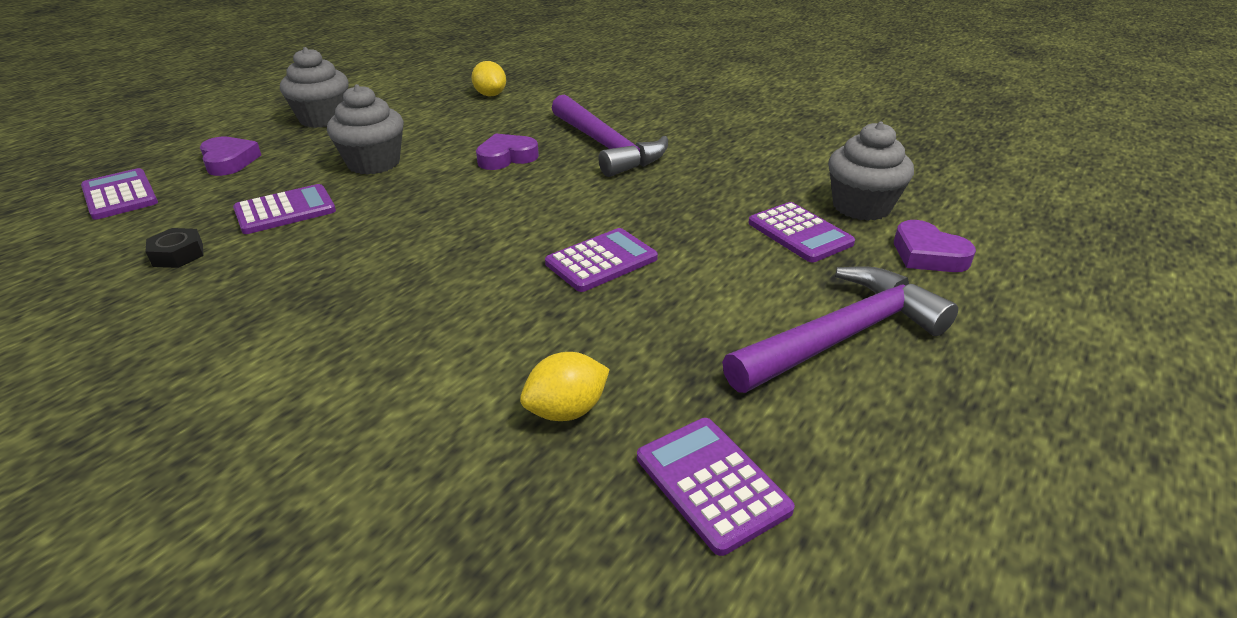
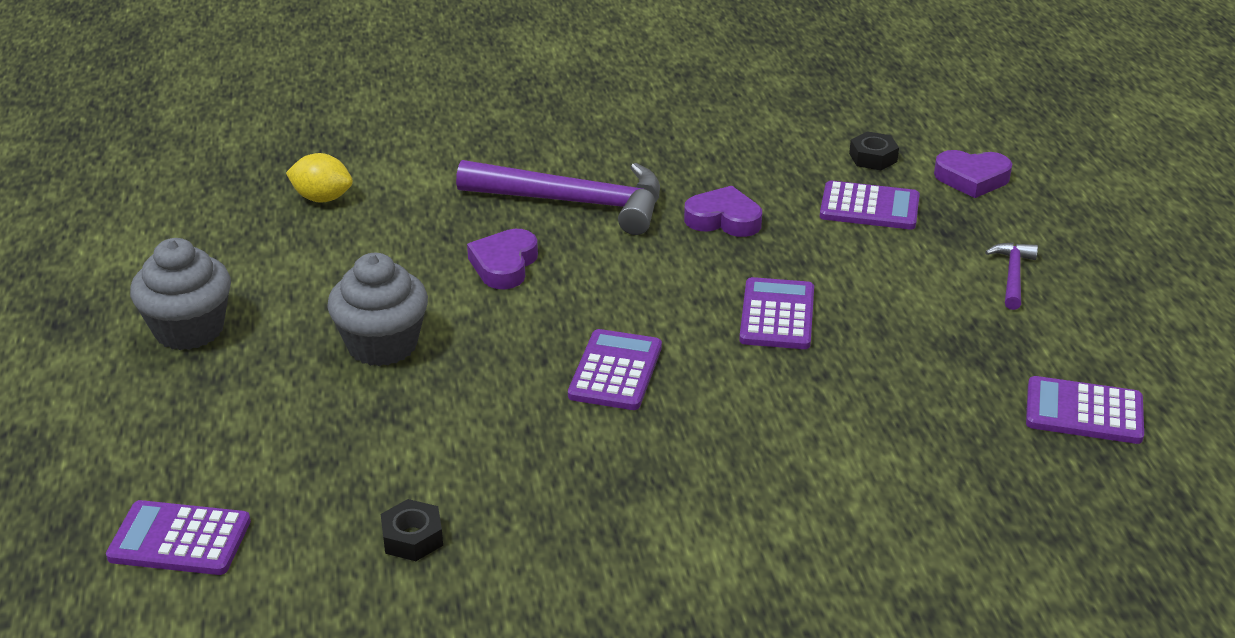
camera: 45 degrees left, 0 degrees up
purple heart [200,137,261,176] -> purple heart moved to [684,186,762,237]
purple calculator [233,184,336,234] -> purple calculator moved to [568,329,662,410]
yellow lemon [520,352,610,421] -> none
purple hammer [722,266,958,393] -> purple hammer [985,243,1038,310], size x0.47
grey cupcake [828,122,914,221] -> black nut [849,131,899,170]

